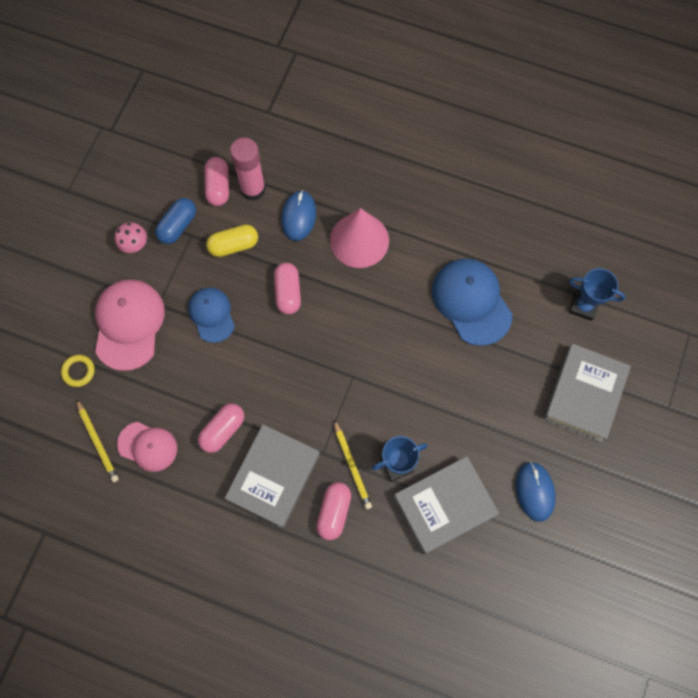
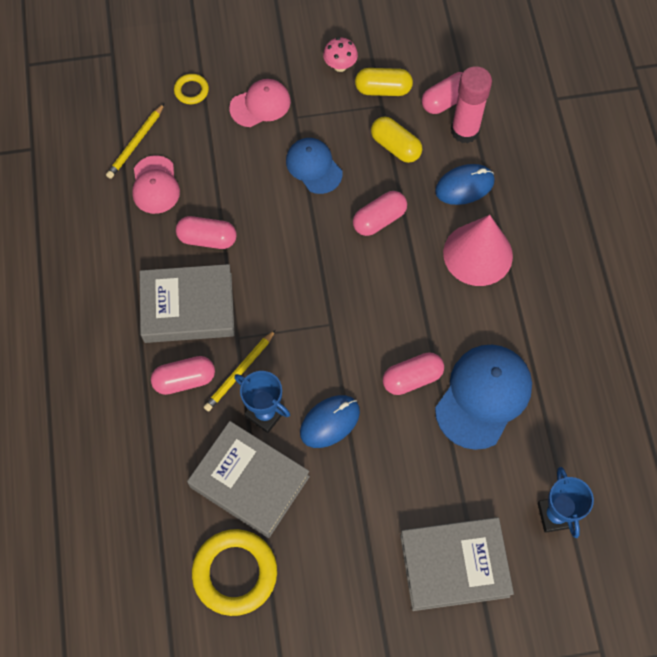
camera: 60 degrees right, 5 degrees down
pink cap [95,279,165,371] -> pink cap [229,79,291,127], size x0.62
blue capsule [155,198,196,244] -> yellow capsule [355,68,413,96]
blue cap [188,288,235,343] -> blue cap turned 75 degrees counterclockwise [286,138,342,194]
blue mouse [516,461,556,522] -> blue mouse moved to [300,395,360,448]
none -> yellow ring [192,529,277,616]
none -> pink capsule [383,352,444,395]

